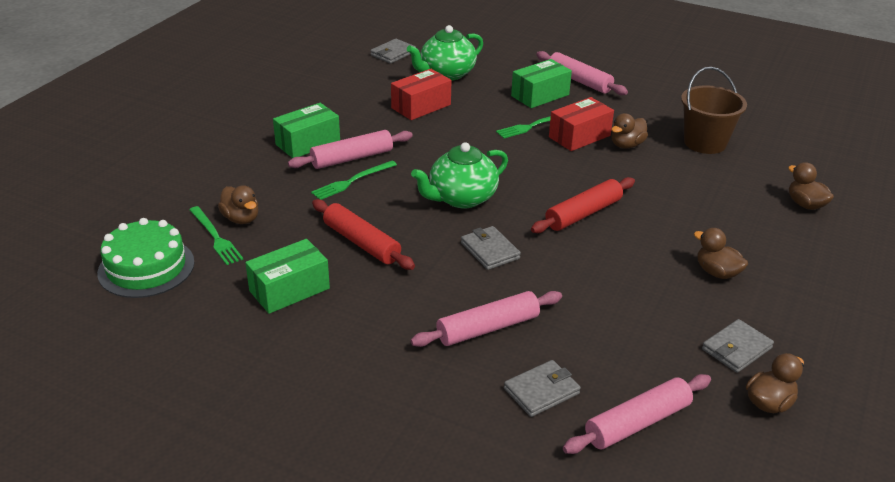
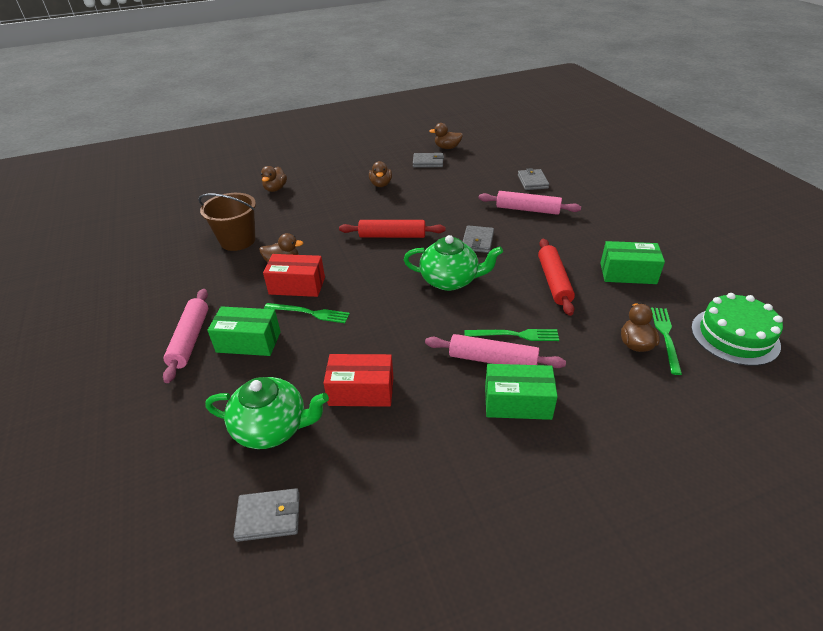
camera: 135 degrees left, 5 degrees up
grey wallet [504,360,581,417] -> grey wallet turned 75 degrees clockwise [518,168,549,190]
pink rolling pin [563,374,711,454] -> none

